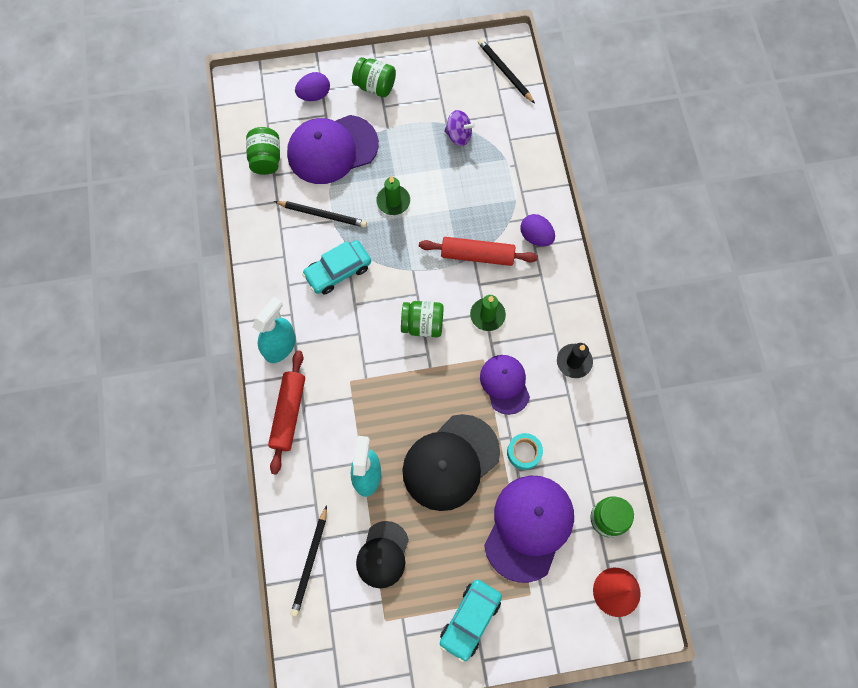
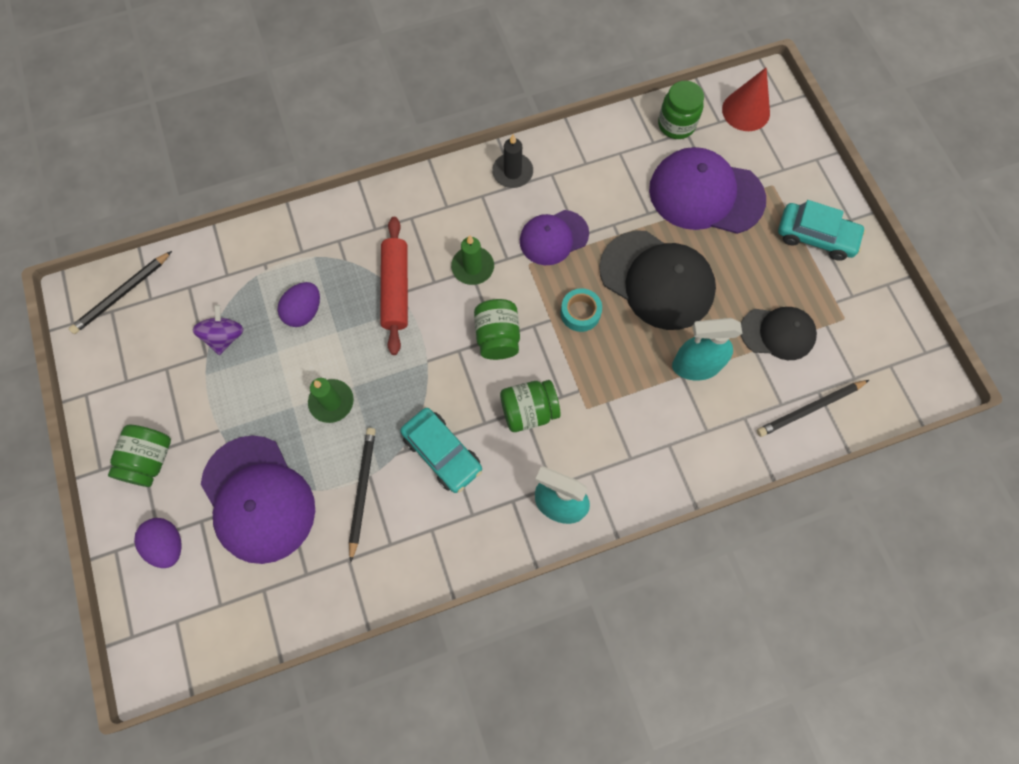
camera: 100 degrees left, 0 degrees up
green jar [246,127,280,175] -> green jar moved to [500,380,561,432]
red rolling pin [268,350,305,475] -> none
black pencil [291,505,327,617] -> black pencil turned 150 degrees clockwise [757,380,869,437]
turquoise tape [507,433,543,470] -> turquoise tape moved to [561,288,602,332]
purple egg [520,214,555,246] -> purple egg moved to [277,282,320,327]

